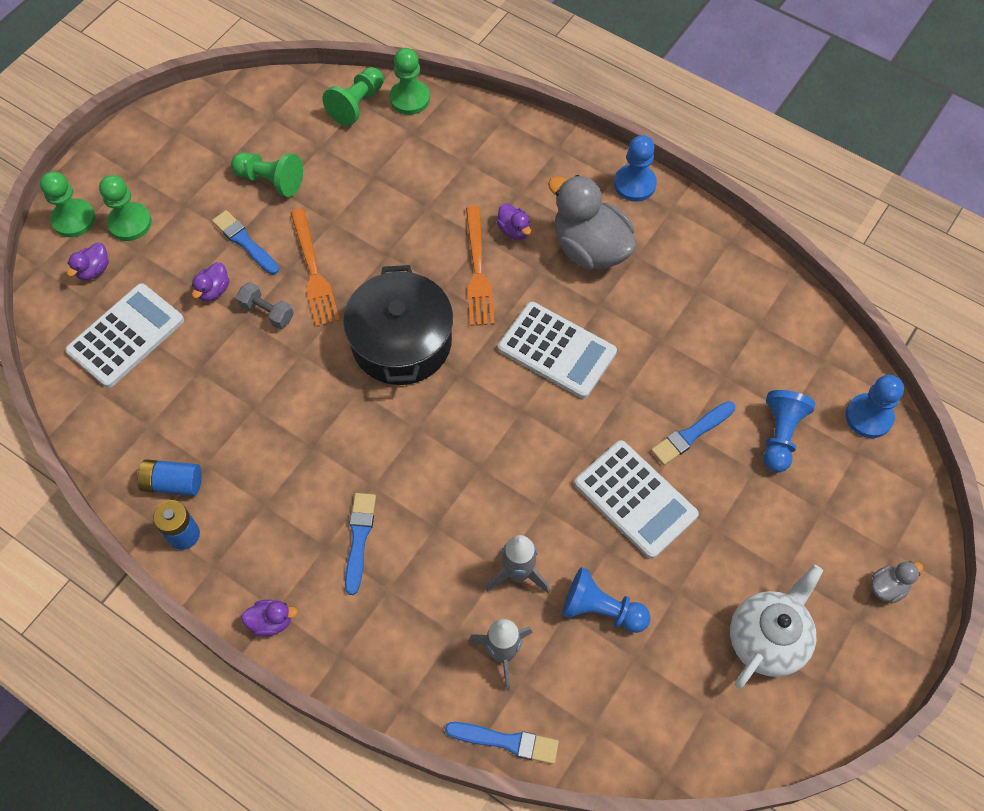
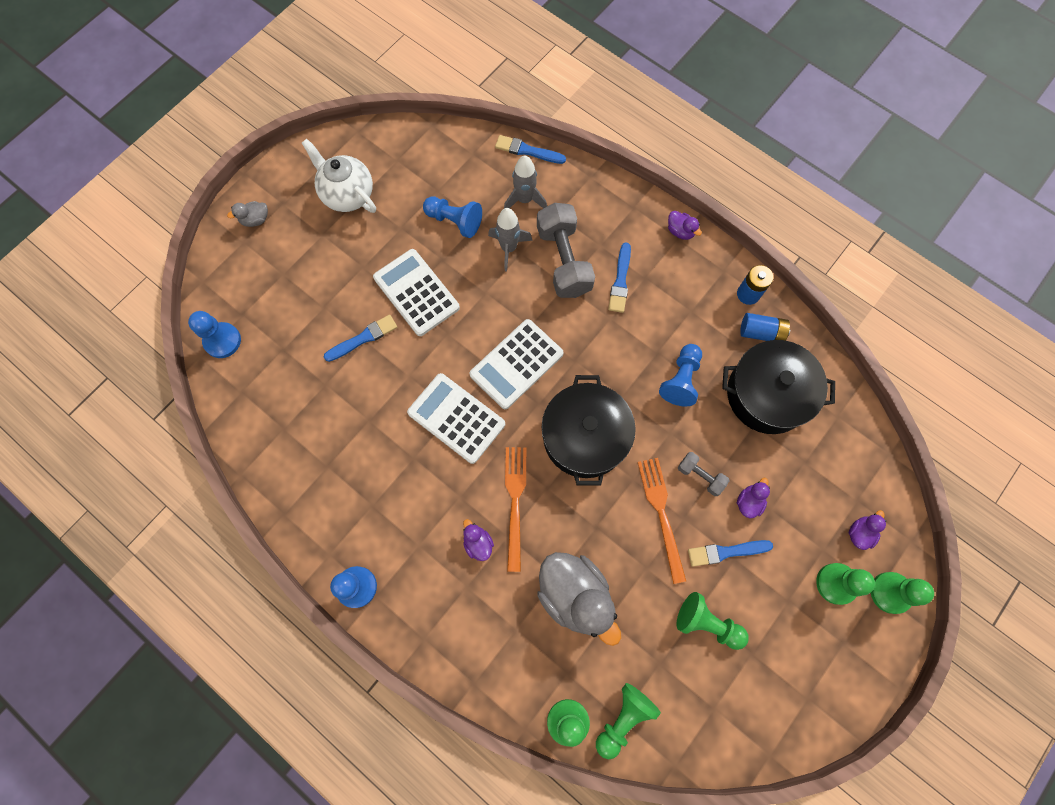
camera: 175 degrees left, 10 degrees up
white calculator [65,283,184,388] -> white calculator moved to [469,319,563,409]
blue brush [212,210,279,275] -> blue brush turned 120 degrees clockwise [688,540,773,567]
purple duck [241,600,298,636] -> purple duck turned 135 degrees counterclockwise [668,211,702,240]
grey duck [548,175,636,269] -> grey duck moved to [537,552,621,646]
white teapot [730,565,823,688] -> white teapot turned 90 degrees clockwise [302,139,376,213]
blue pawn [763,390,815,472] -> blue pawn moved to [659,344,702,406]
none -> grey dumbbell [537,203,595,298]
none -> black pot [722,340,835,434]

